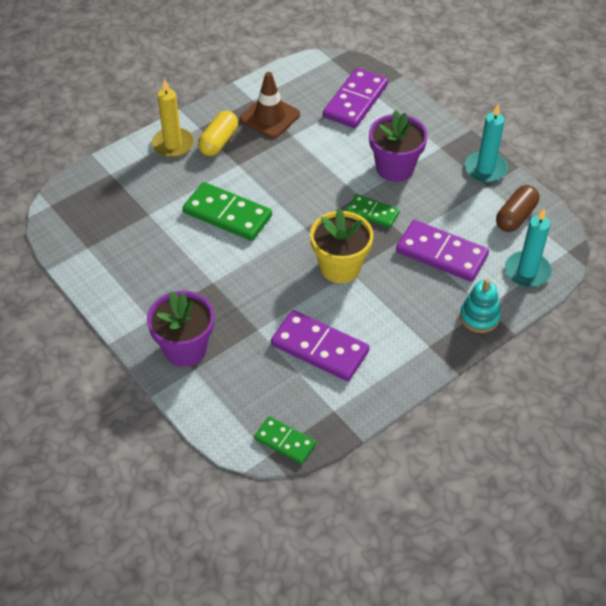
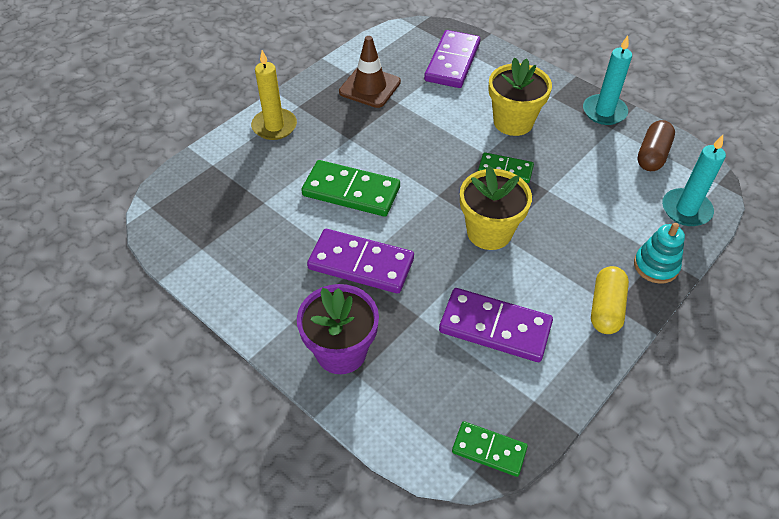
camera: 10 degrees left, 0 degrees up
yellow capsule [198,111,238,156] -> yellow capsule moved to [591,266,629,334]
purple flower pot [369,110,428,182] -> yellow flower pot [488,58,552,136]
purple domino [396,220,489,282] -> purple domino moved to [307,229,414,294]

